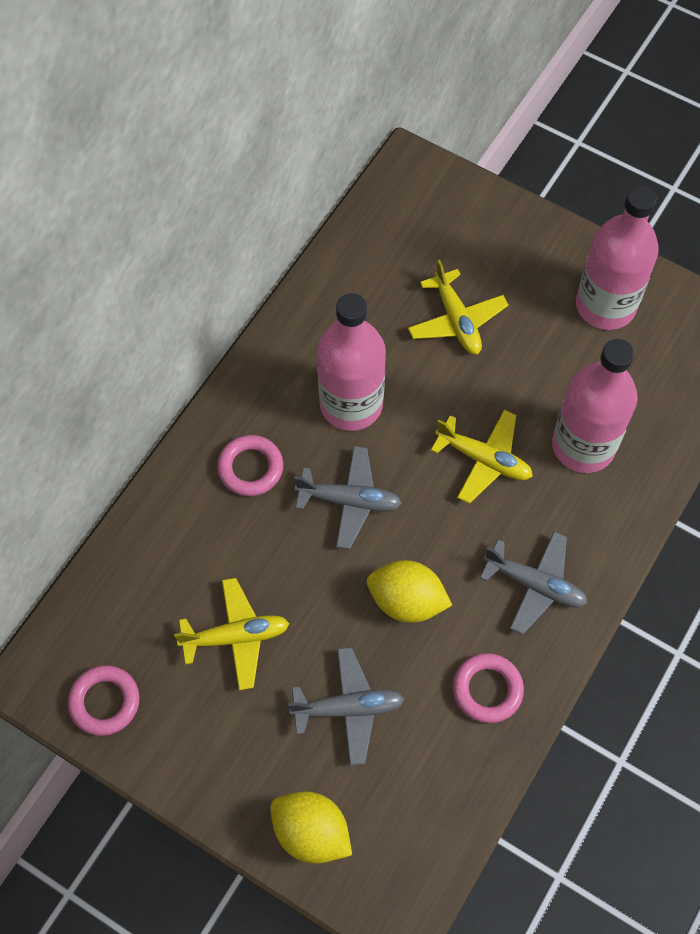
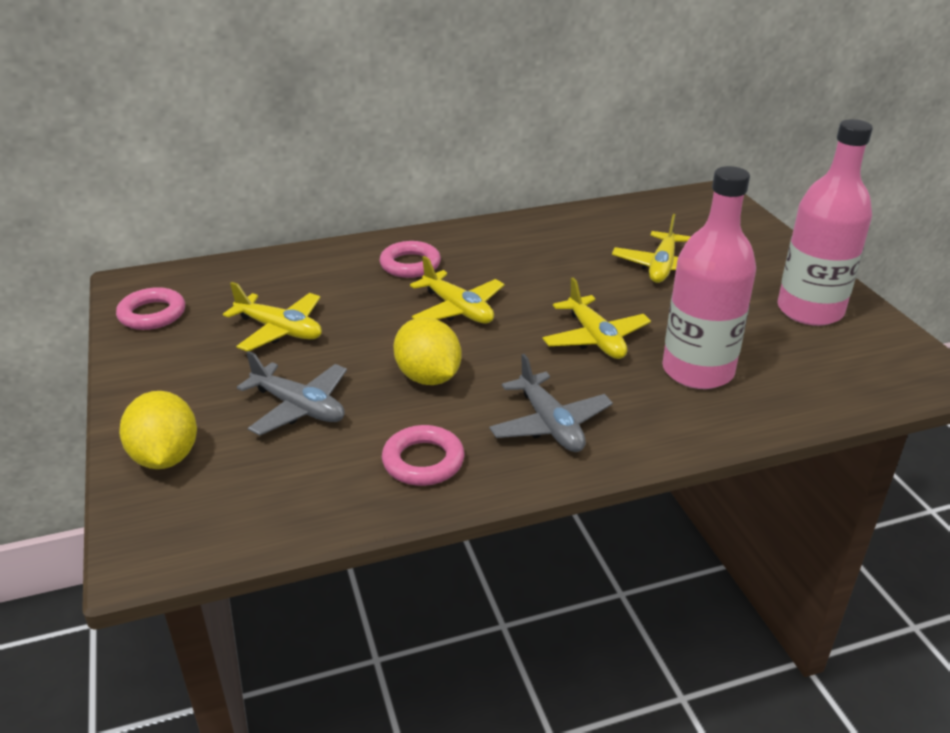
camera: 40 degrees right, 30 degrees down
grey plane [294,446,402,549] -> yellow plane [410,256,505,324]
pink bottle [317,293,386,431] -> none

